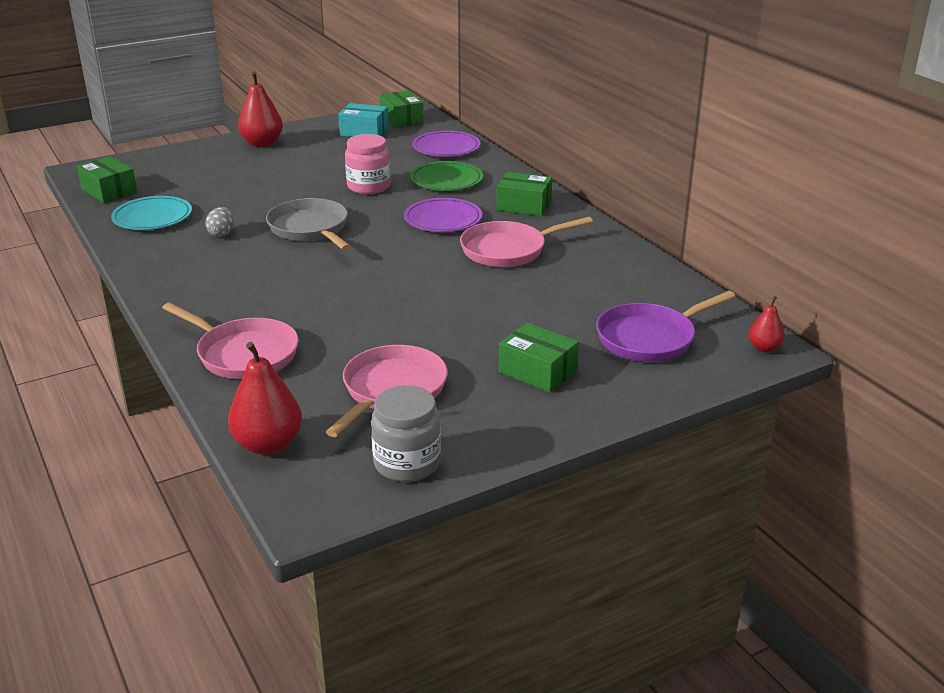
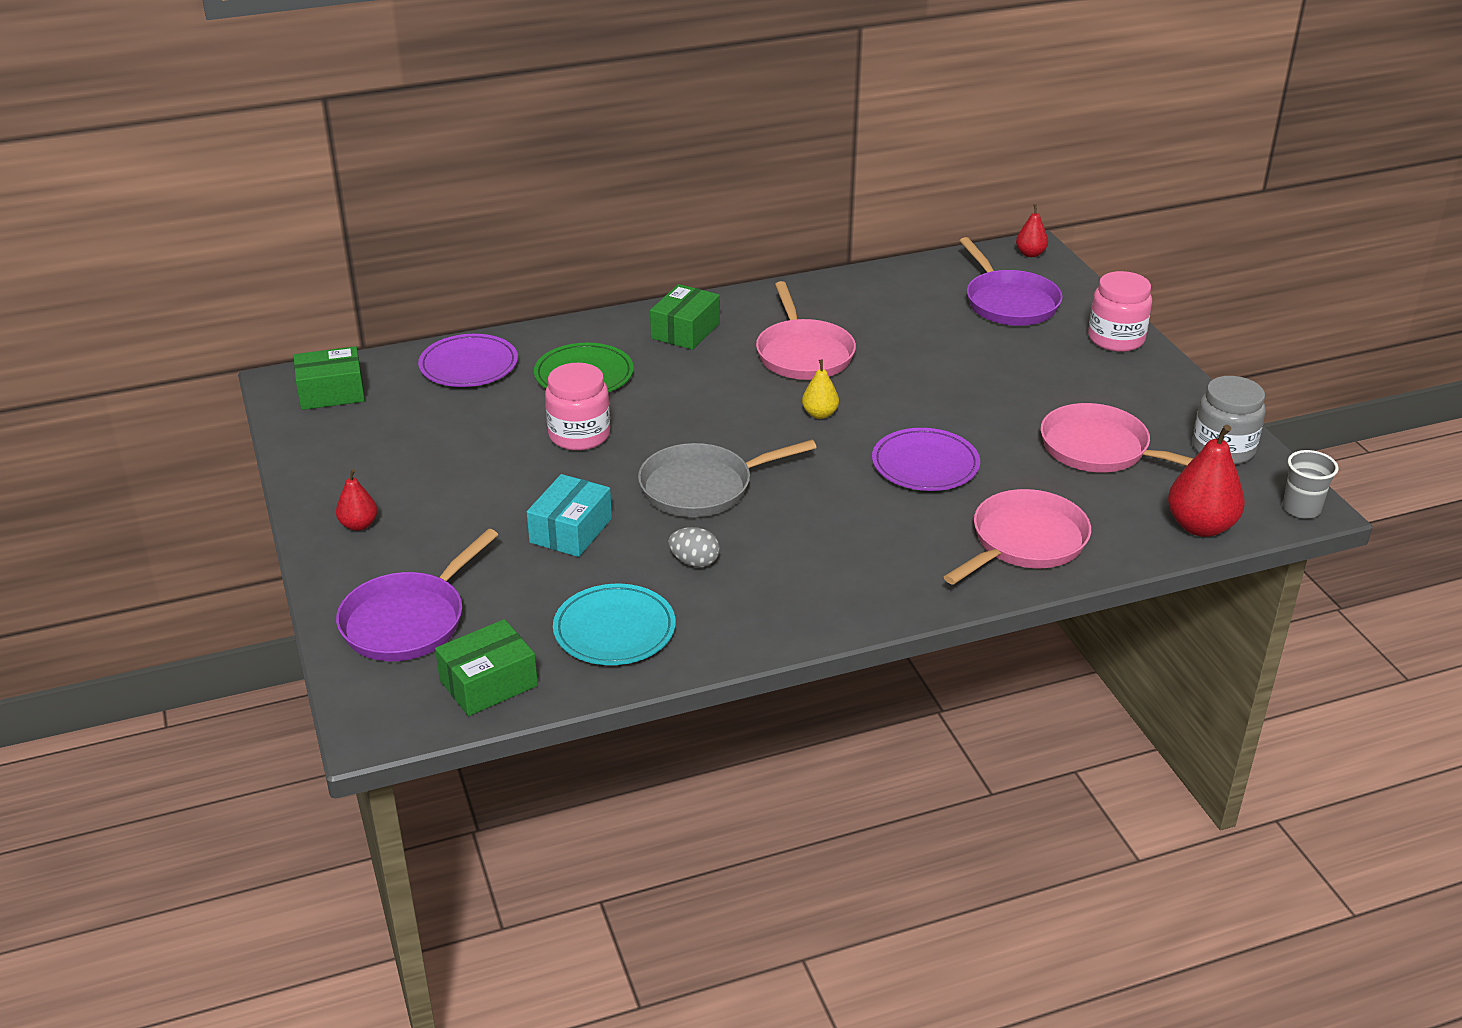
camera: 80 degrees left, 5 degrees up
red pear [238,71,283,147] -> red pear [336,469,377,531], size x0.55
turquoise box [338,103,388,137] -> turquoise box moved to [527,474,612,557]
purple plate [404,198,482,232] -> purple plate moved to [872,428,980,491]
green box [499,323,579,393] -> none
none -> purple pan [336,529,498,661]
none -> yellow pear [802,359,839,419]
none -> pink jar [1088,271,1152,352]
none -> grey cup [1283,450,1338,518]

